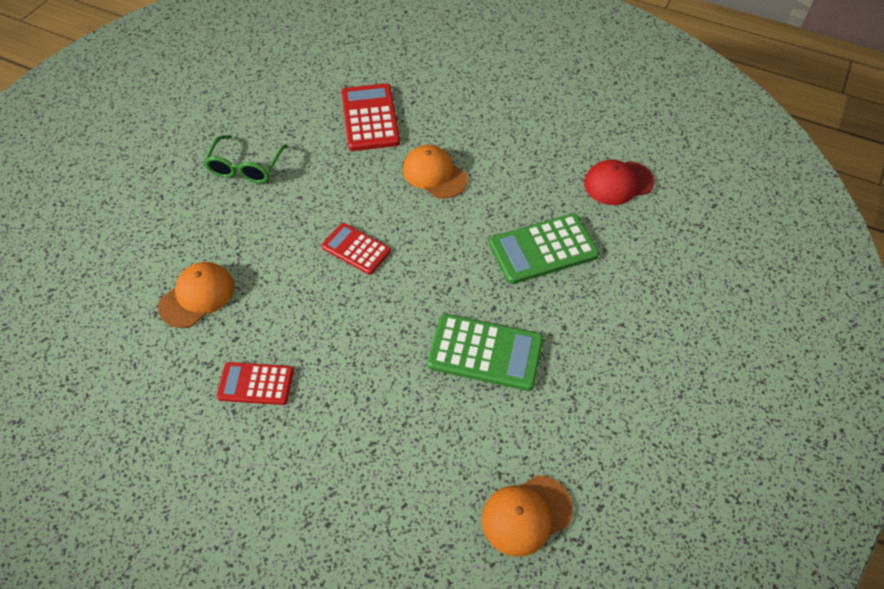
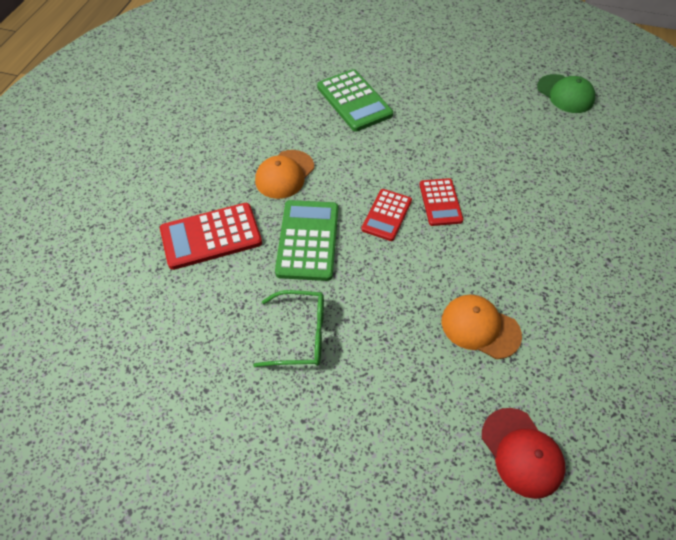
camera: 100 degrees left, 0 degrees up
red calculator [217,362,294,405] -> red calculator moved to [420,178,463,226]
green calculator [427,314,543,391] -> green calculator moved to [275,200,338,281]
orange cap [482,475,573,557] -> green cap [537,74,595,113]
red cap [584,159,655,205] -> red cap moved to [482,408,565,499]

